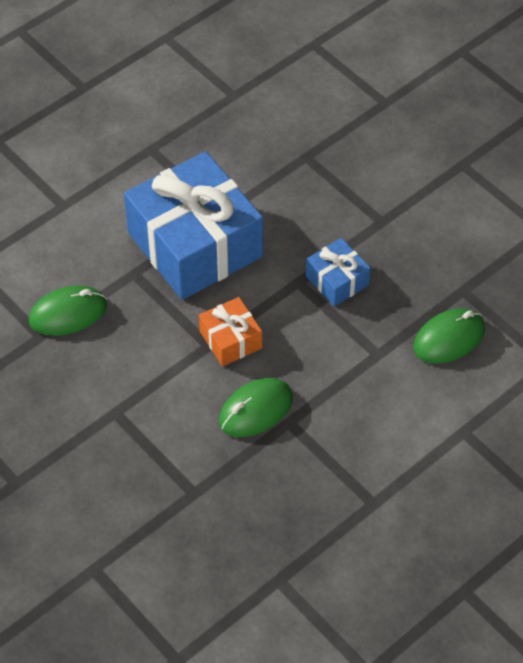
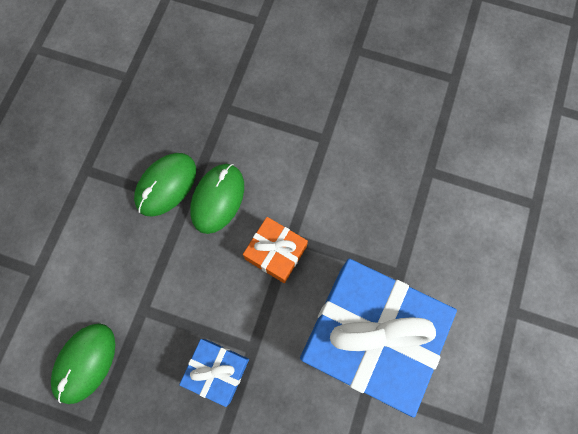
camera: 150 degrees right, 20 degrees up
green mouse [29,285,107,336] -> green mouse moved to [134,153,196,217]

